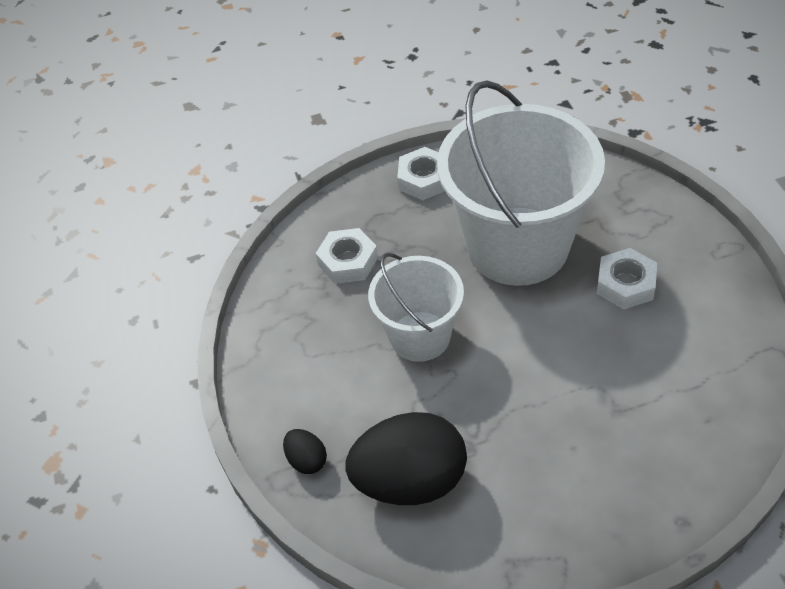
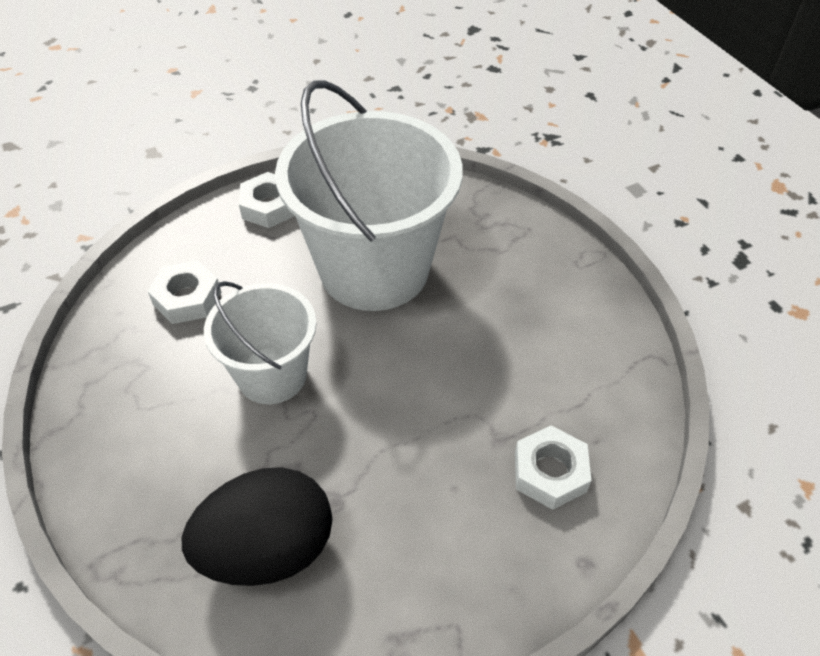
camera: 15 degrees left, 0 degrees up
black egg [283,429,327,474] -> none
white nut [597,248,657,309] -> white nut moved to [515,425,591,510]

